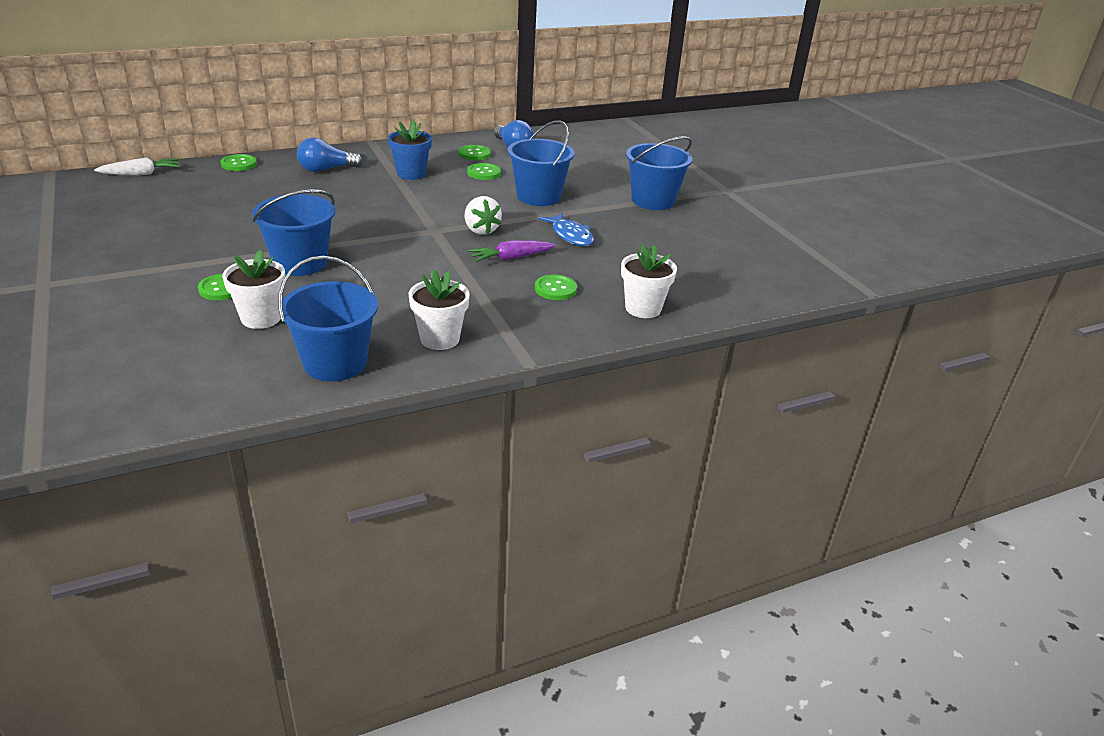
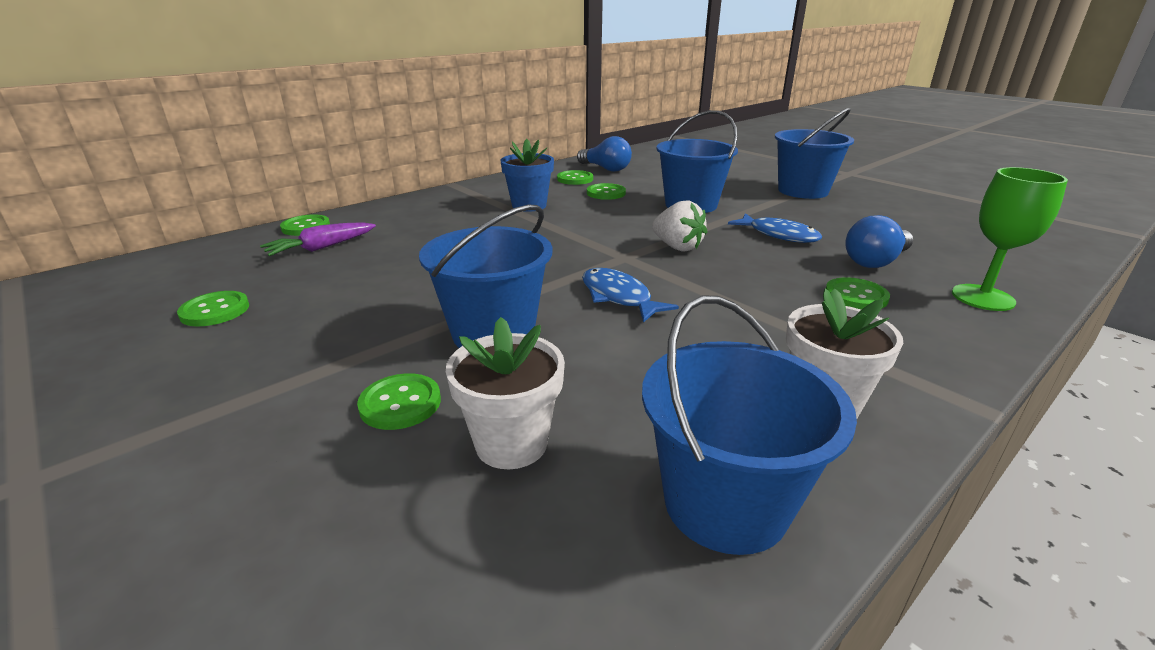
camera: 15 degrees left, 5 degrees down
white carrot [94,157,180,176] -> none
blue light bulb [297,138,363,172] -> blue light bulb moved to [845,215,913,268]
purple carrot [468,240,555,262] -> purple carrot moved to [260,222,376,256]
white flower pot [621,243,677,318] -> green goblet [952,167,1068,311]
none -> green button [177,291,249,327]
none -> blue fish [582,268,679,323]

